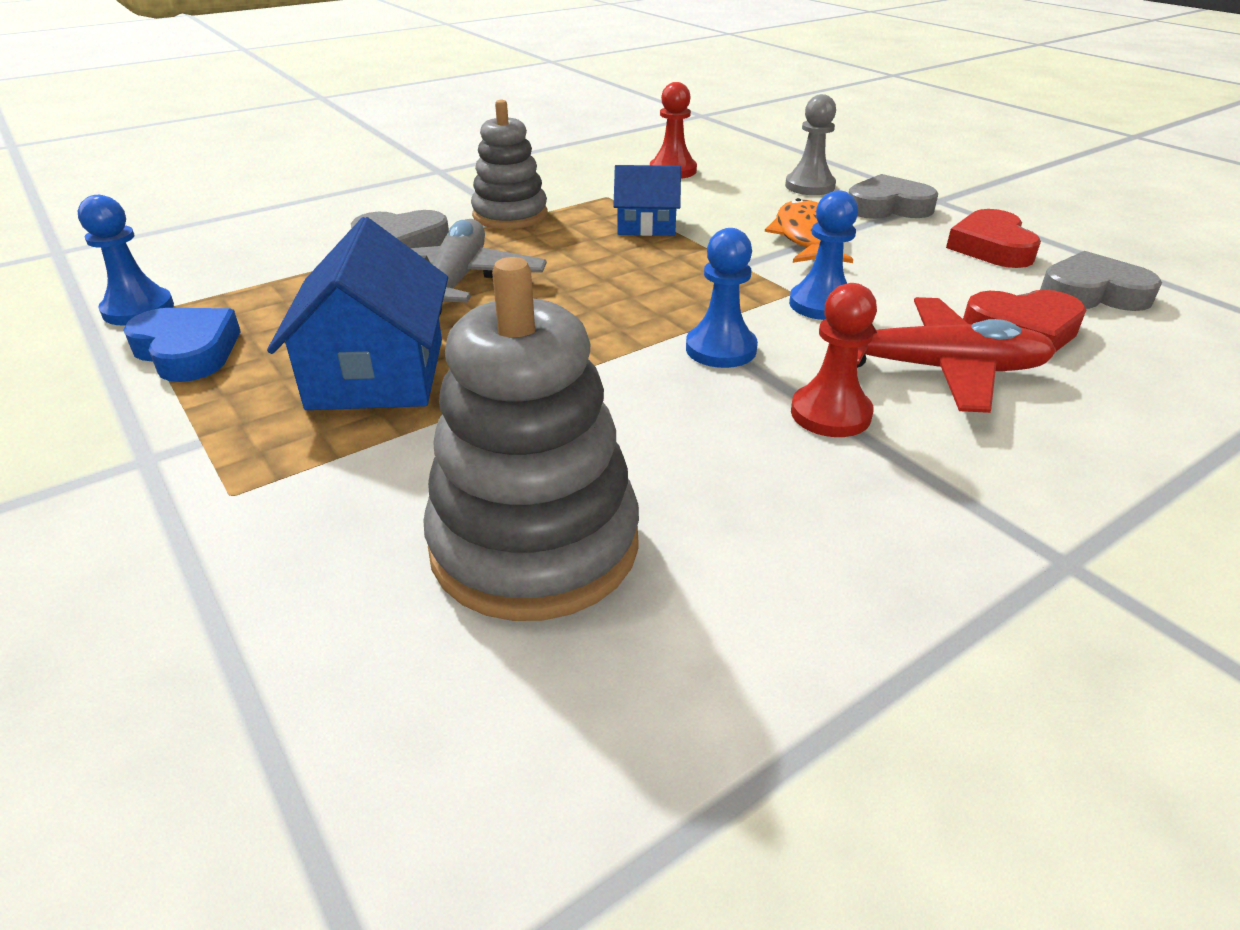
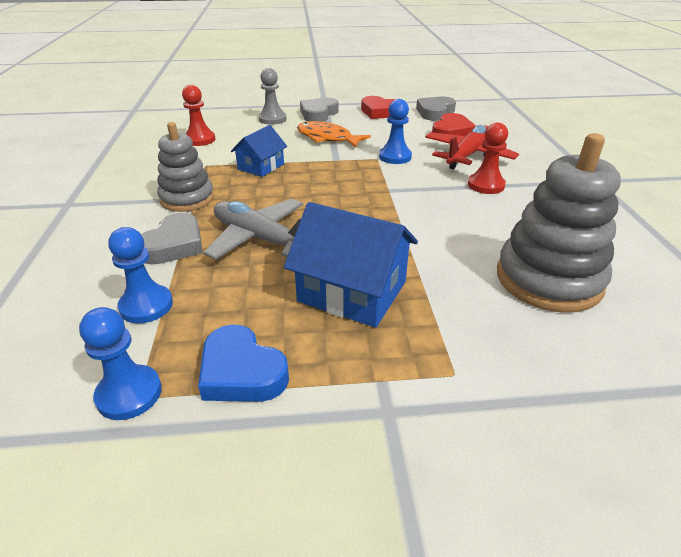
camera: 60 degrees left, 0 degrees up
blue heart [123,308,241,382] -> blue heart turned 120 degrees counterclockwise [198,324,289,402]
blue pawn [686,228,758,368] -> blue pawn moved to [108,227,173,323]

